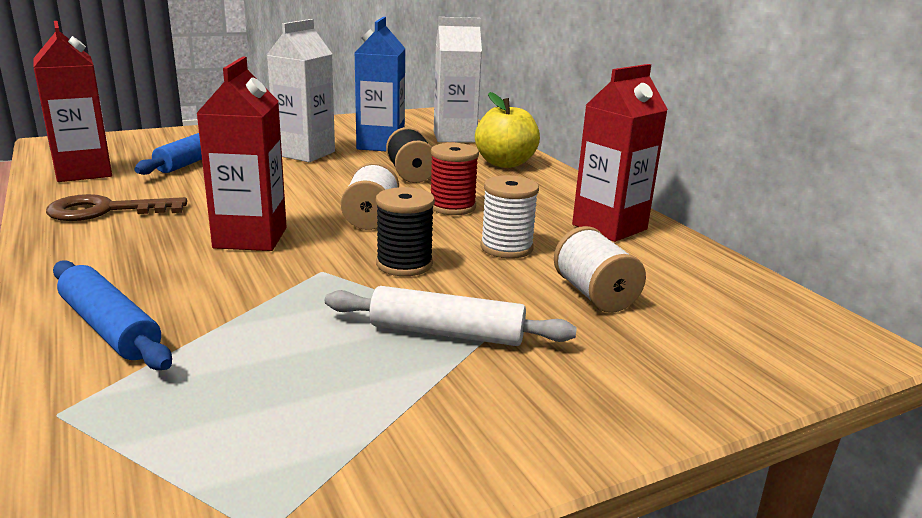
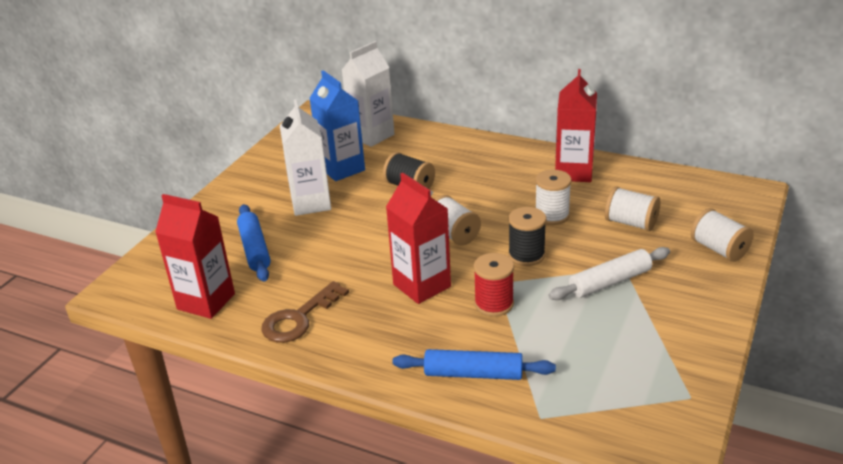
camera: 35 degrees left, 10 degrees up
red spool [431,143,479,215] -> red spool moved to [474,253,514,317]
yellow apple [475,92,540,168] -> none
none -> white spool [691,208,754,262]

